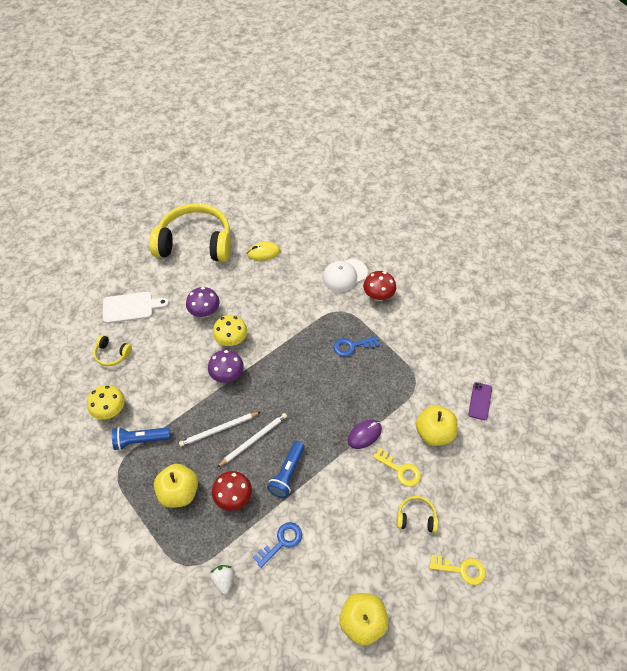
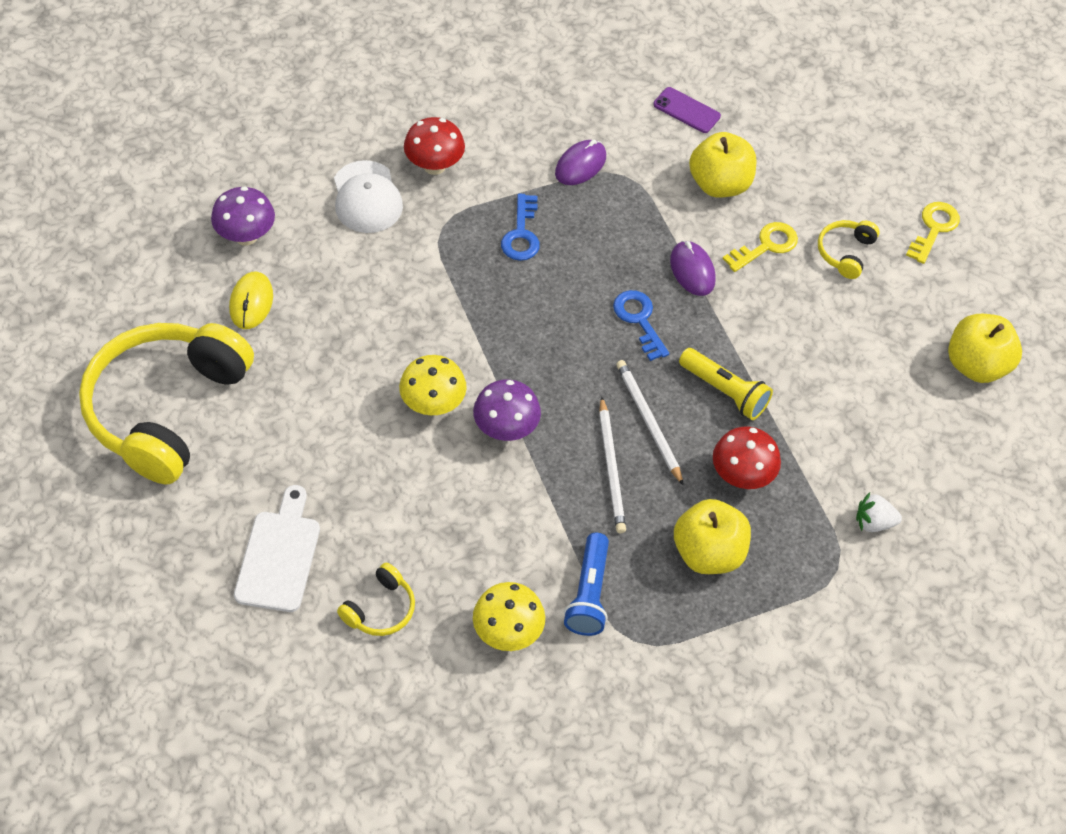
camera: 75 degrees left, 0 degrees up
purple mushroom [186,287,220,318] -> purple mushroom moved to [211,186,275,246]
blue key [253,522,302,568] -> blue key moved to [613,290,669,361]
blue flashlight [267,441,305,498] -> yellow flashlight [679,348,773,420]
none -> purple mouse [555,139,606,185]

